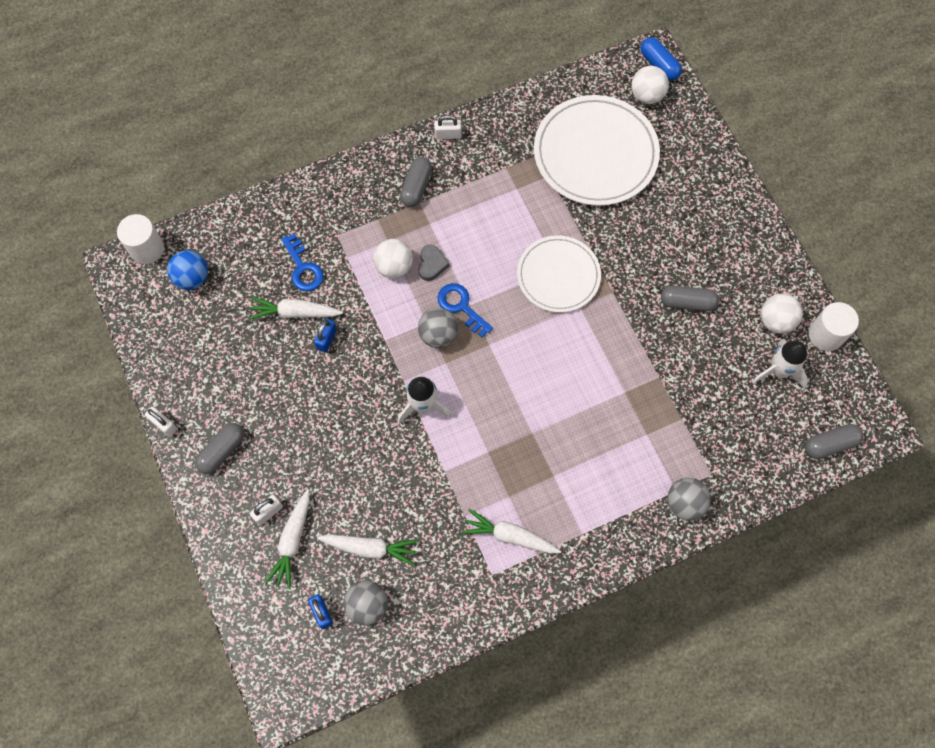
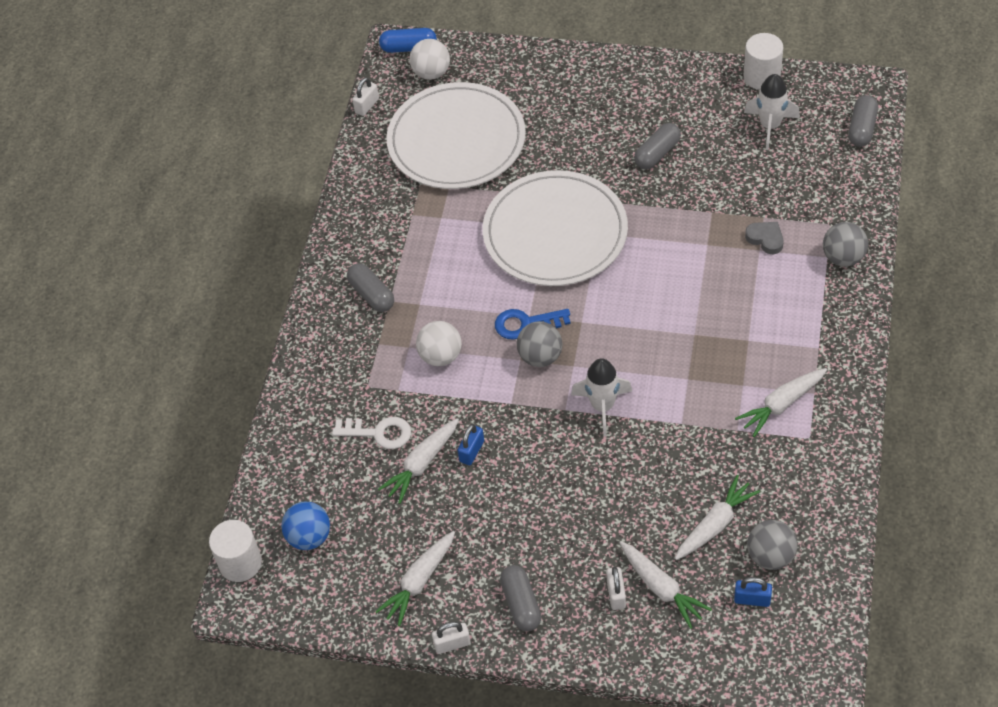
camera: 50 degrees left, 15 degrees down
blue key [281,234,324,291] -> white key [332,417,411,449]
blue padlock [314,319,337,352] -> blue padlock turned 60 degrees clockwise [458,424,484,465]
grey heart [418,245,449,281] -> grey heart moved to [745,222,783,254]
white padlock [434,115,461,139] -> white padlock moved to [352,77,379,116]
white plate [517,235,601,313] -> white plate [483,170,628,286], size x1.56
white ball [761,293,803,334] -> none
none -> white carrot [375,531,455,626]

